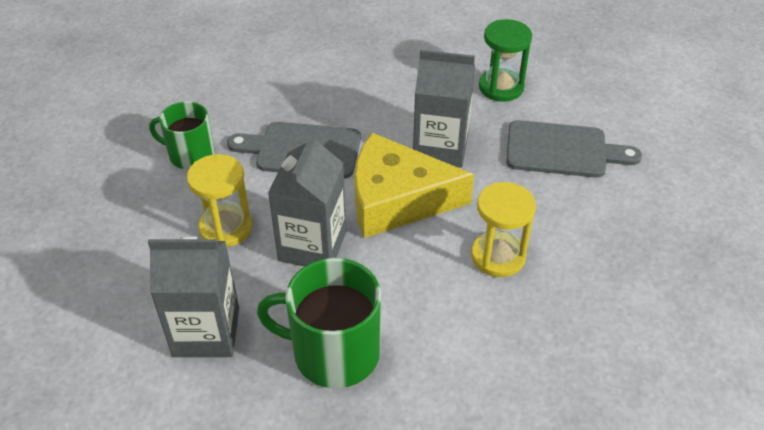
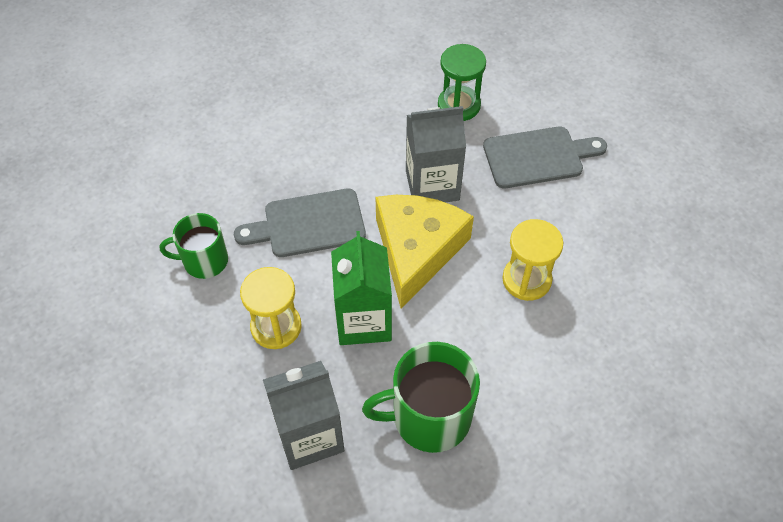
camera: 20 degrees left, 10 degrees up
grey carton [268,132,346,266] -> green carton [331,231,392,345]
yellow cheese [354,133,474,238] -> yellow cheese turned 120 degrees clockwise [376,195,474,309]

